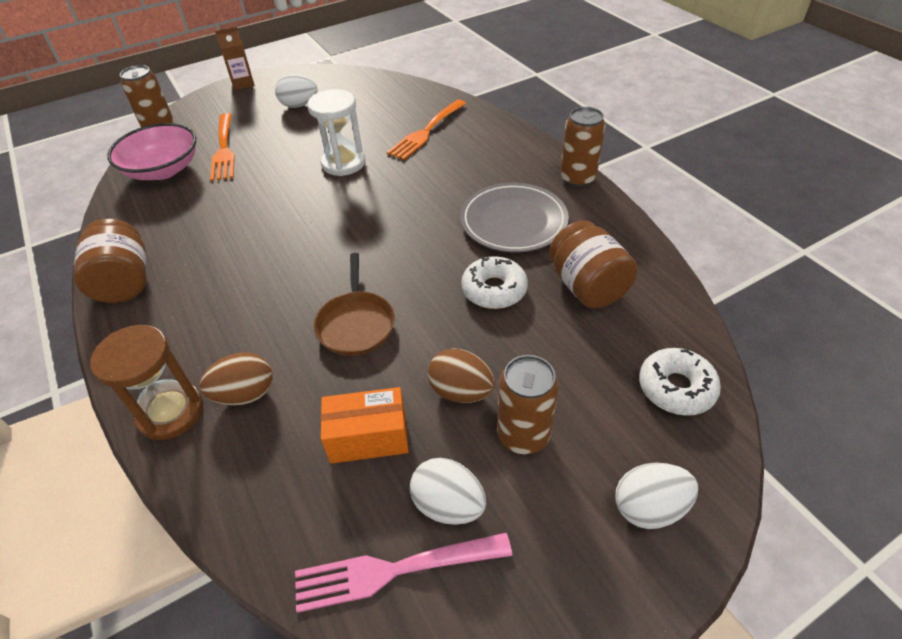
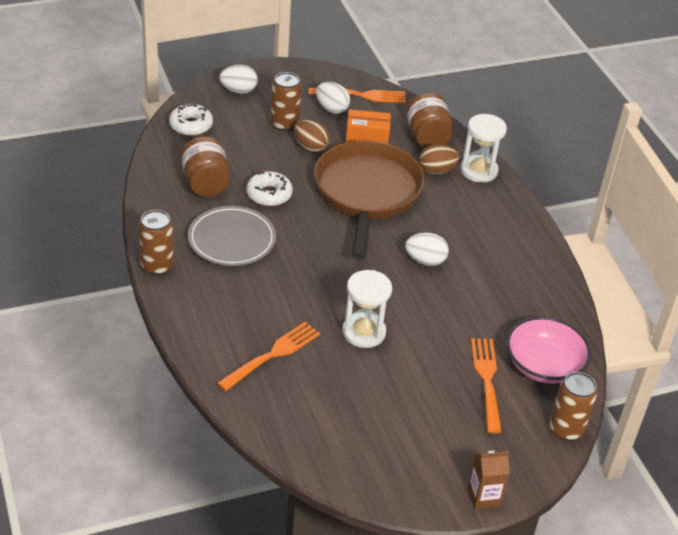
camera: 175 degrees left, 5 degrees down
brown jar [74,219,147,303] -> brown jar moved to [406,92,453,148]
brown hourglass [90,325,203,440] -> white hourglass [461,114,507,183]
white egg [275,74,318,108] -> white egg moved to [405,233,449,266]
pink fork [295,533,512,613] -> orange fork [309,88,406,103]
brown pan [314,253,395,356] -> brown pan [314,140,425,260], size x2.07

